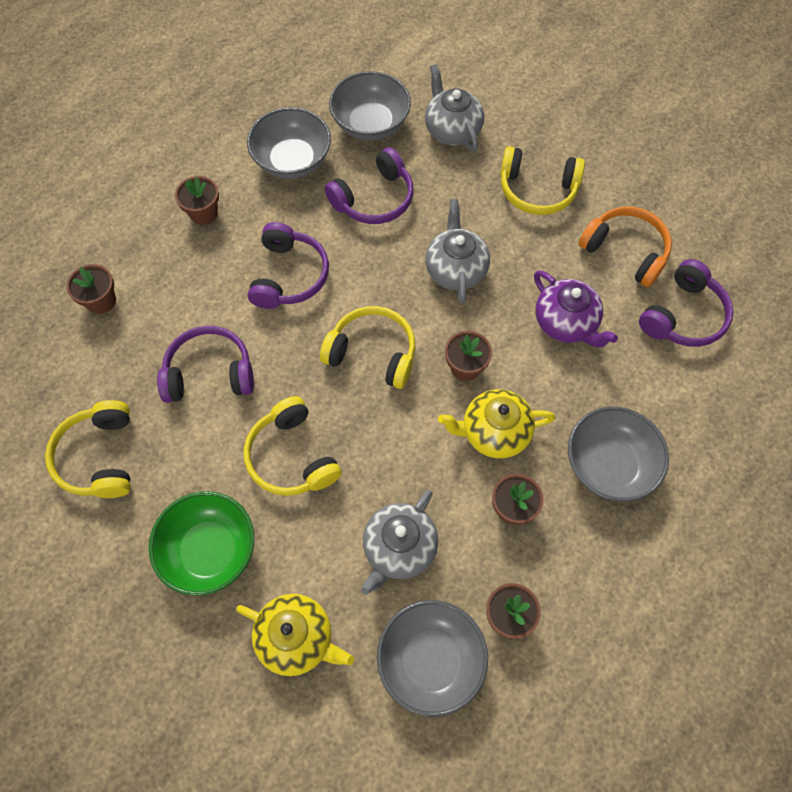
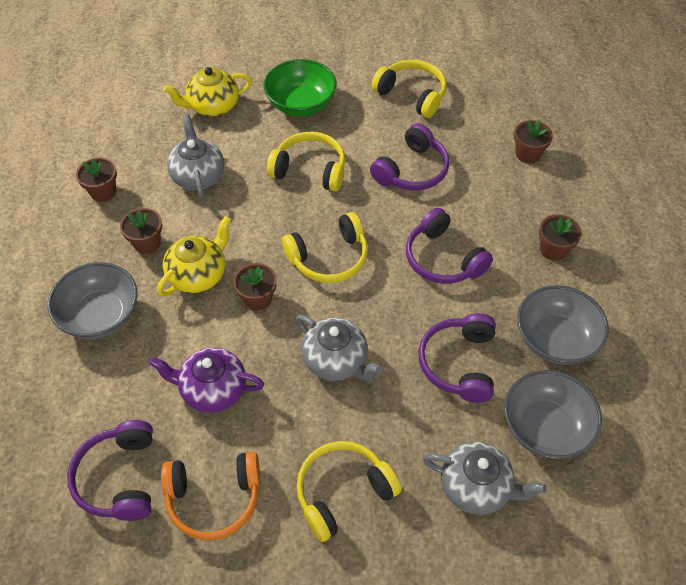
camera: 135 degrees right, 10 degrees down
grey bowl [377,600,488,717] -> none

